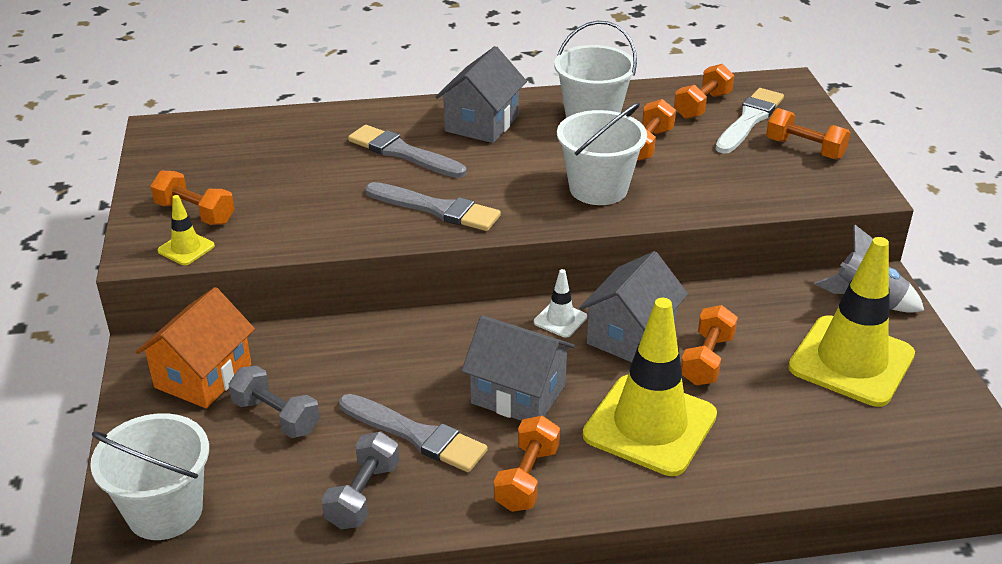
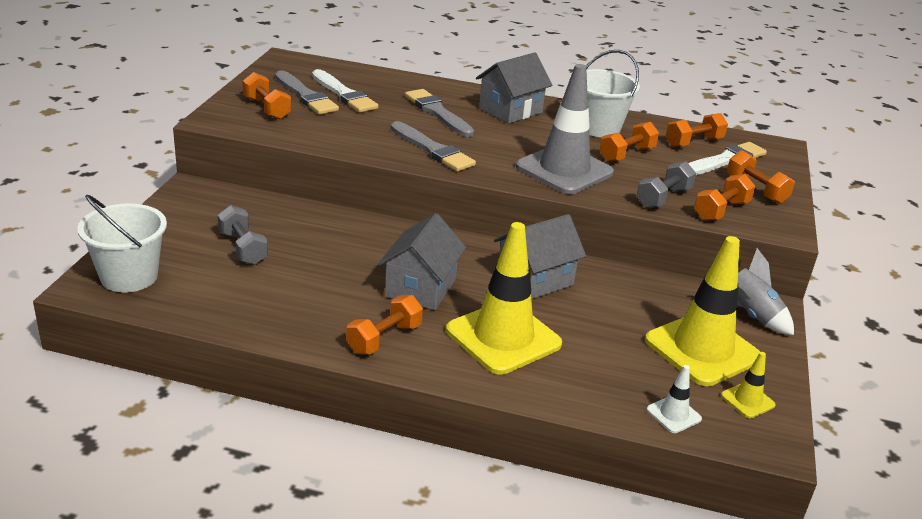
camera: 20 degrees right, 5 degrees down
orange house [135,287,255,408] -> none
yellow traffic cone [157,195,215,265] -> yellow traffic cone moved to [721,352,776,418]
grey dumbbell [321,432,399,529] -> grey dumbbell moved to [636,161,696,208]
grey brush [339,394,488,472] -> grey brush moved to [275,70,339,115]
grey house [462,315,575,421] -> grey house turned 60 degrees clockwise [378,213,466,310]
white traffic cone [534,269,587,338] -> white traffic cone moved to [646,365,702,433]
white bucket [557,102,647,205] -> grey traffic cone [516,64,614,194]
orange dumbbell [681,305,738,385] -> orange dumbbell moved to [694,174,756,221]
none -> white brush [312,69,378,113]

